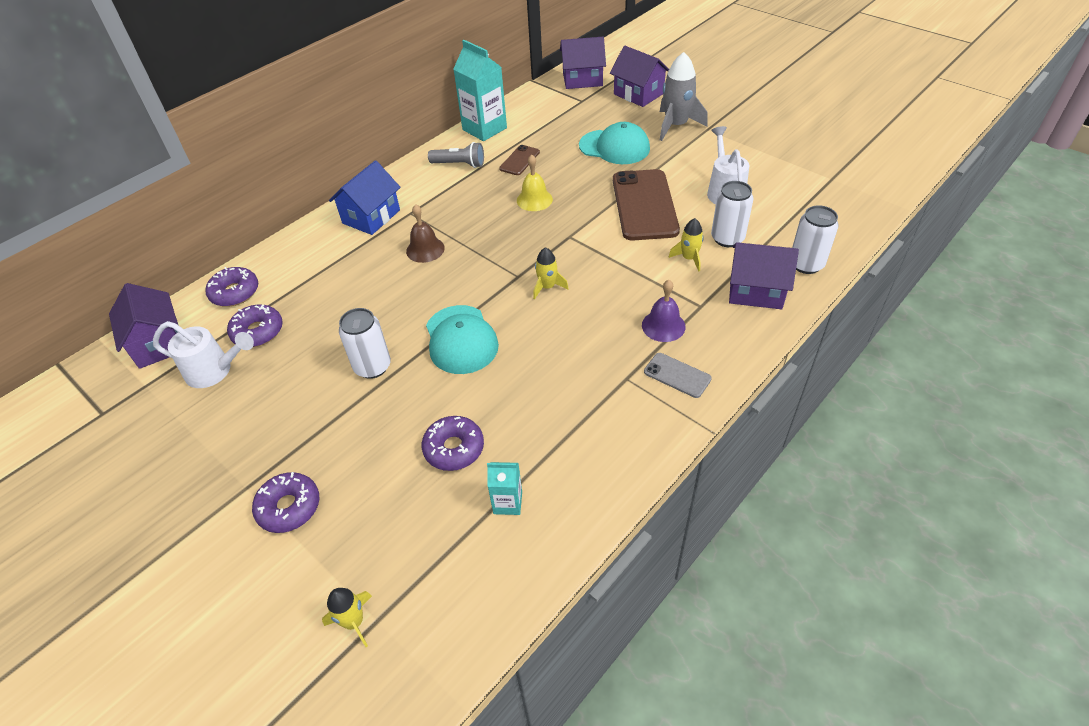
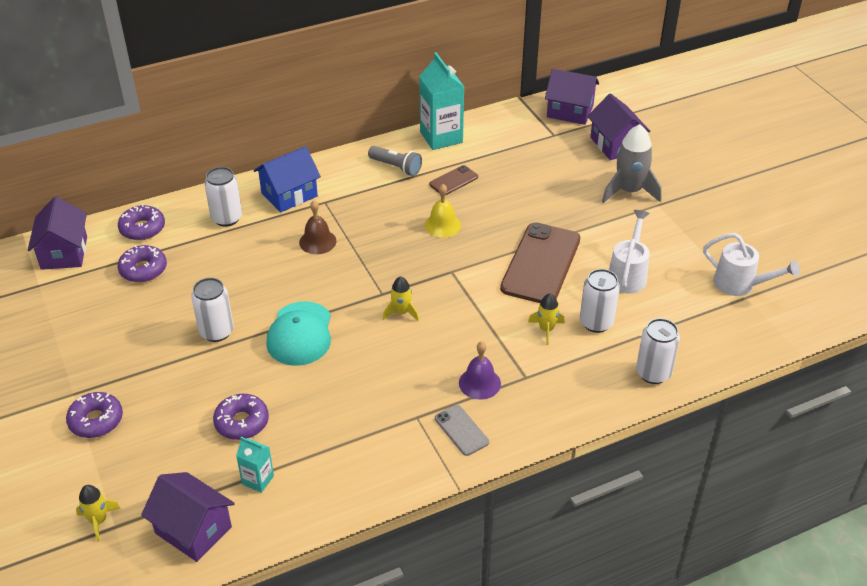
camera: 20 degrees right, 5 degrees down
white watering can [153,321,254,388] -> white watering can moved to [703,233,800,296]
turquoise cap [579,122,650,164] -> none
purple house [729,242,799,309] -> purple house moved to [141,472,235,562]
none -> white can [205,167,242,227]

